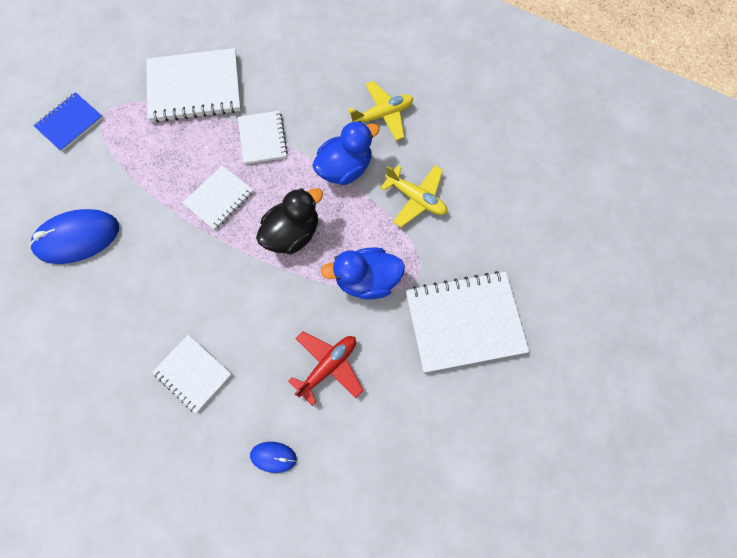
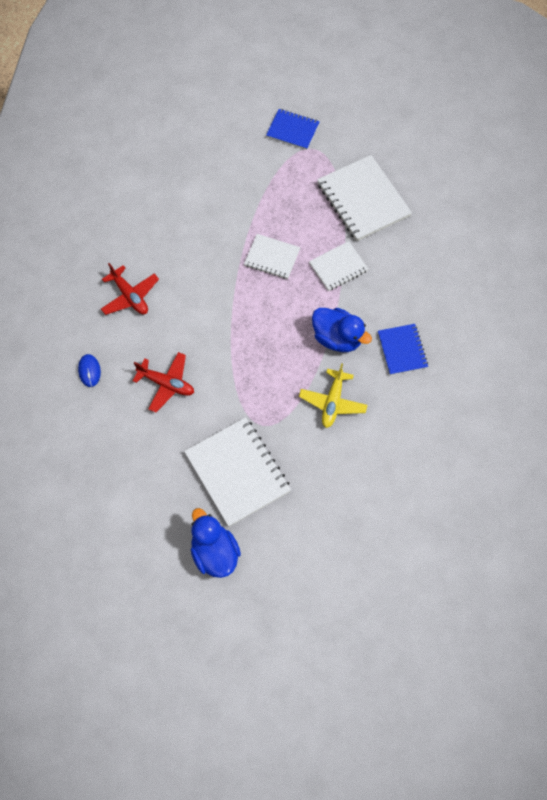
camera: 70 degrees right, 5 degrees down
blue mouse [29,209,119,264] -> none
white notebook [152,335,232,414] -> red plane [101,263,159,315]
black duck [256,188,323,254] -> none
blue duck [321,247,405,300] -> blue duck moved to [191,508,241,578]
yellow plane [348,81,413,141] -> blue notebook [378,324,428,375]

